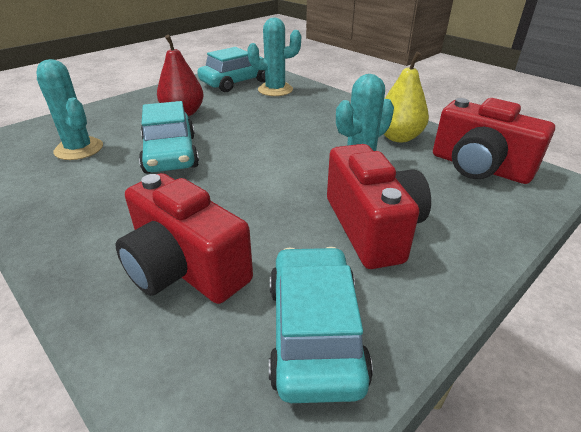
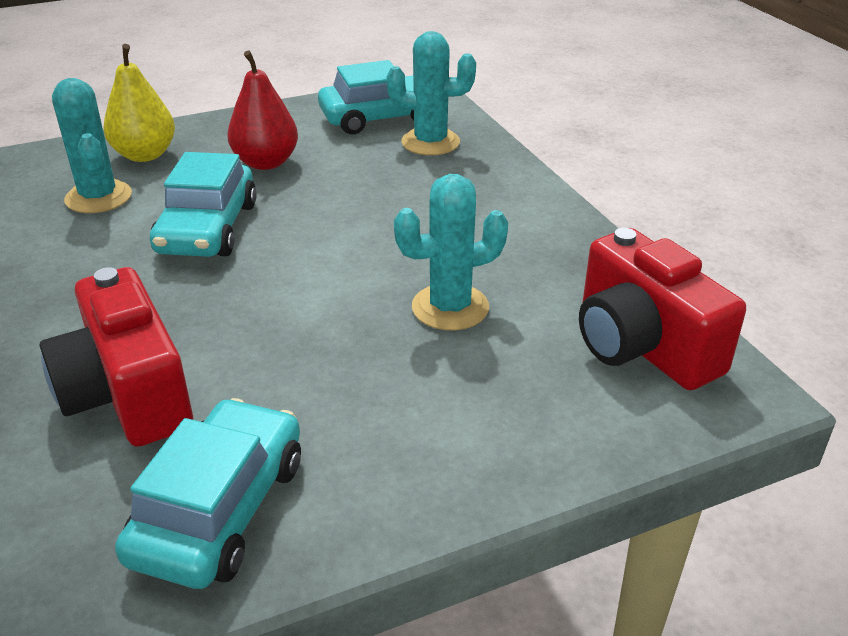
camera: 20 degrees right, 0 degrees up
red camera [327,144,431,269] -> none
yellow pear [384,52,429,142] -> yellow pear moved to [103,44,175,162]

